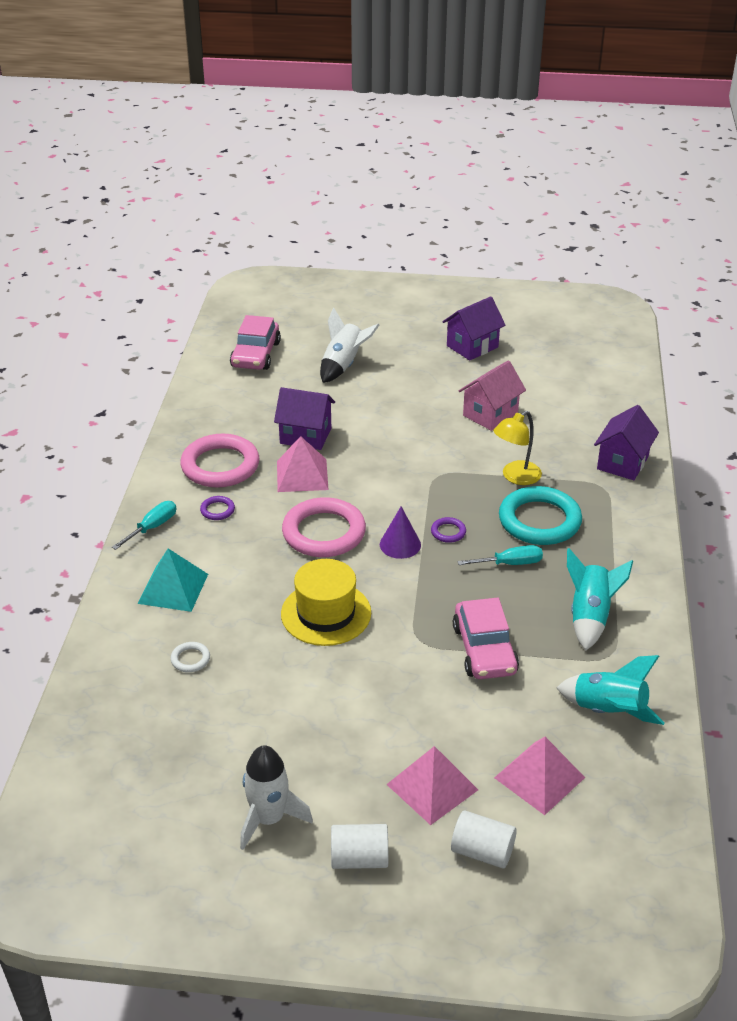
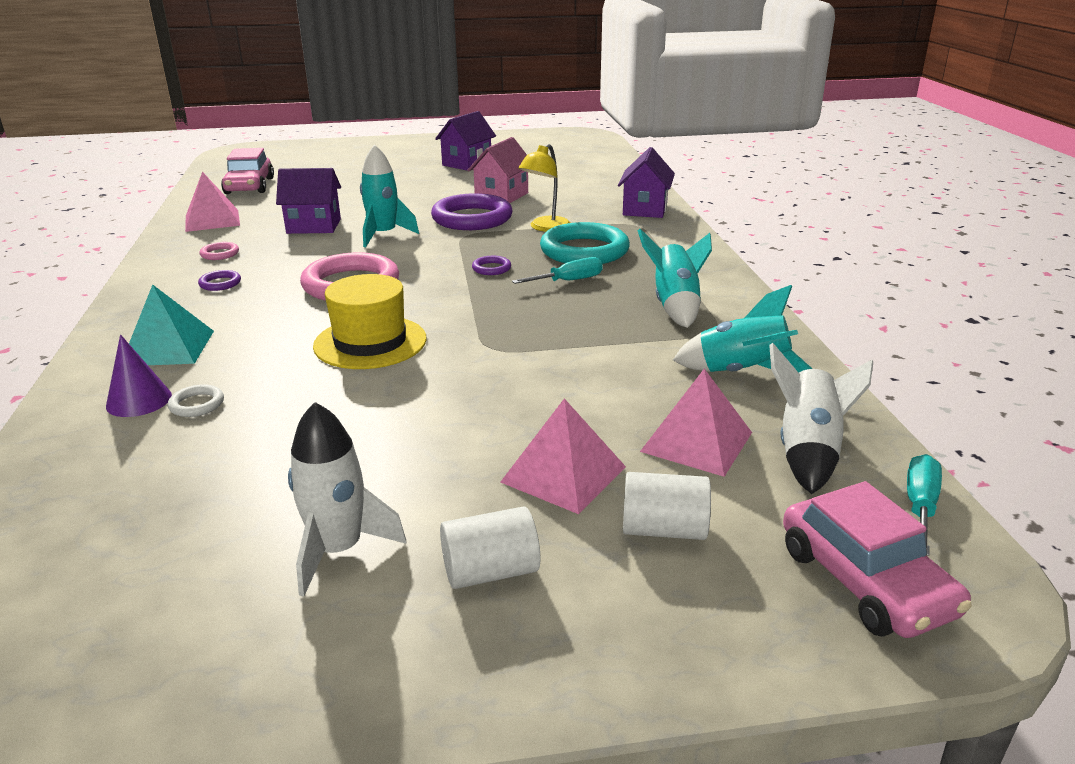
camera: 15 degrees left, 10 degrees down
turquoise screwdriver [112,501,176,550] -> turquoise screwdriver moved to [907,454,942,556]
pink ring [180,434,259,488] -> pink ring [200,242,239,260], size x0.42
pink pyramid [277,436,328,492] -> pink pyramid moved to [185,172,240,232]
white rocket [320,308,379,383] -> white rocket moved to [769,343,873,494]
purple cone [380,506,421,559] -> purple cone moved to [106,334,172,417]
pink car [453,598,519,679] -> pink car moved to [783,481,972,638]
none -> turquoise rocket [360,144,419,247]
none -> purple ring [431,193,513,230]

